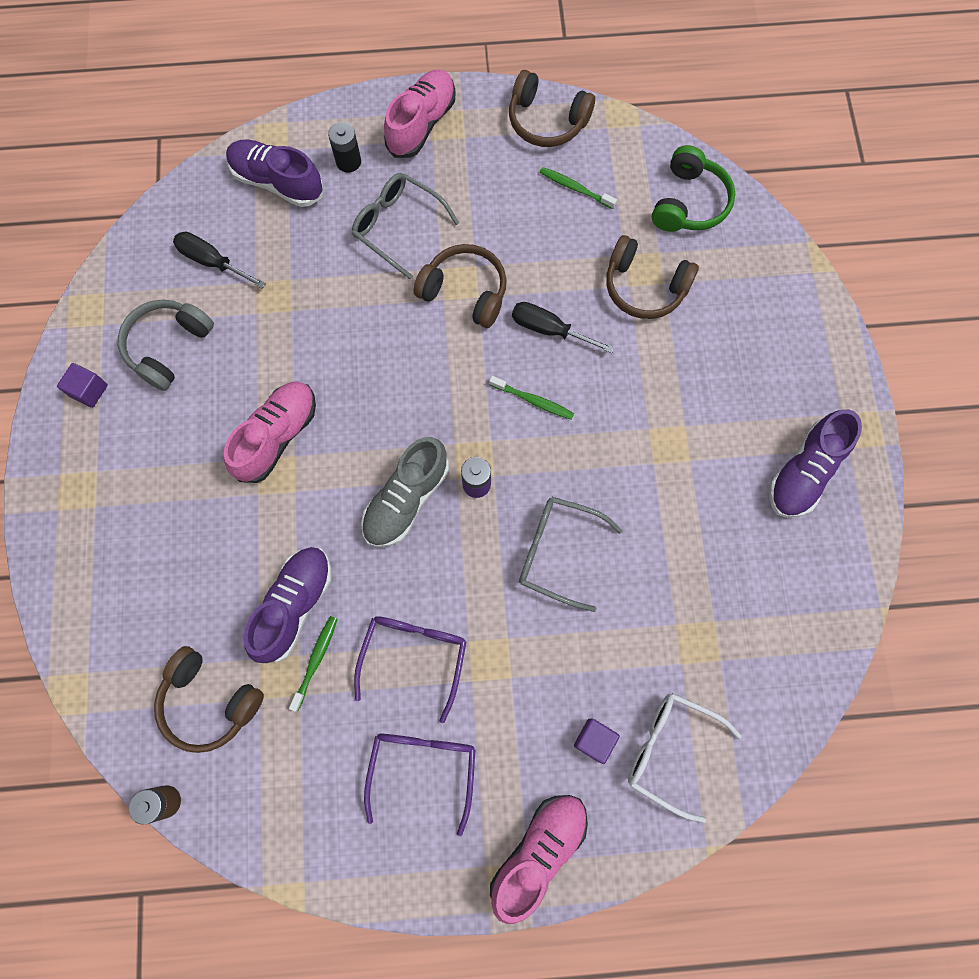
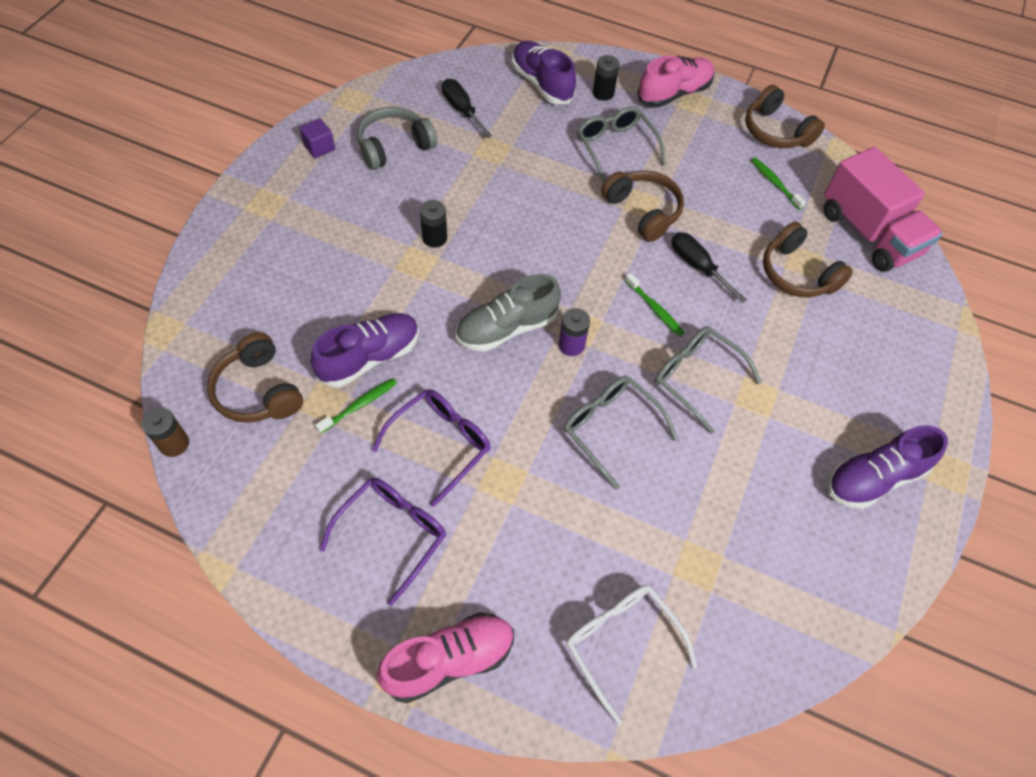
camera: 25 degrees right, 15 degrees down
pink shoe [224,381,316,483] -> black battery [420,200,447,248]
purple cube [574,719,620,764] -> none
green headphones [652,145,735,232] -> pink truck [824,147,943,272]
none -> grey glasses [655,326,762,434]

